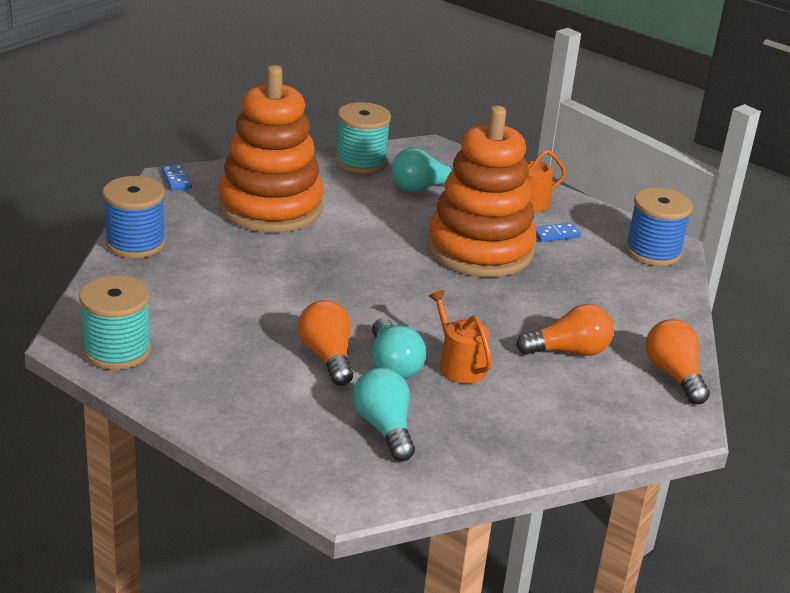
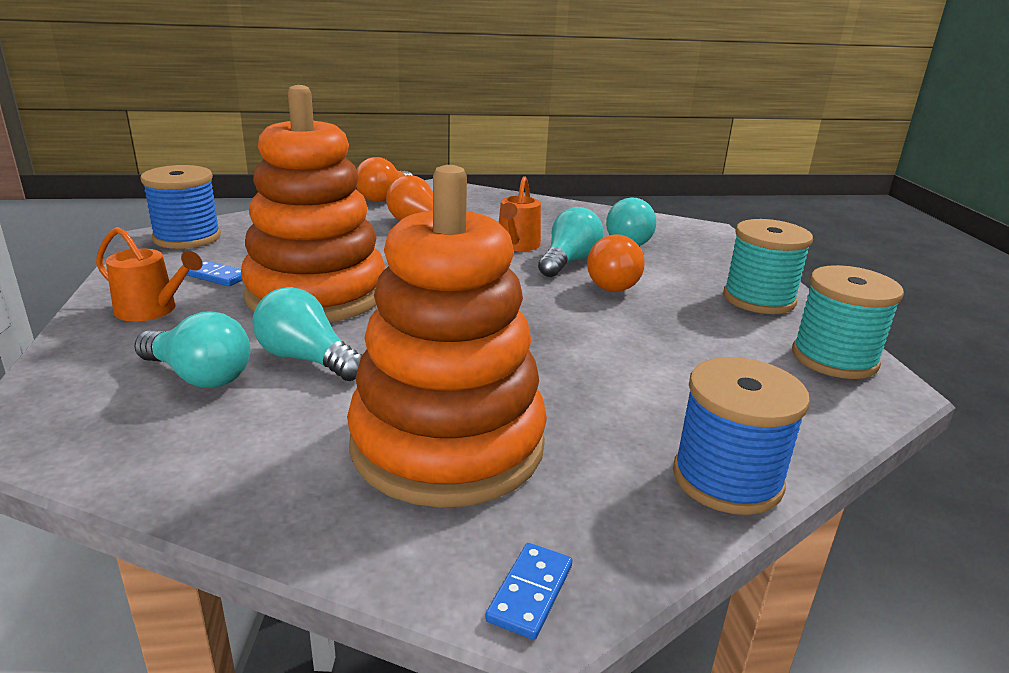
camera: 135 degrees left, 5 degrees down
turquoise spool [335,102,391,174] -> turquoise spool moved to [723,219,813,314]
none -> turquoise light bulb [252,287,362,381]

